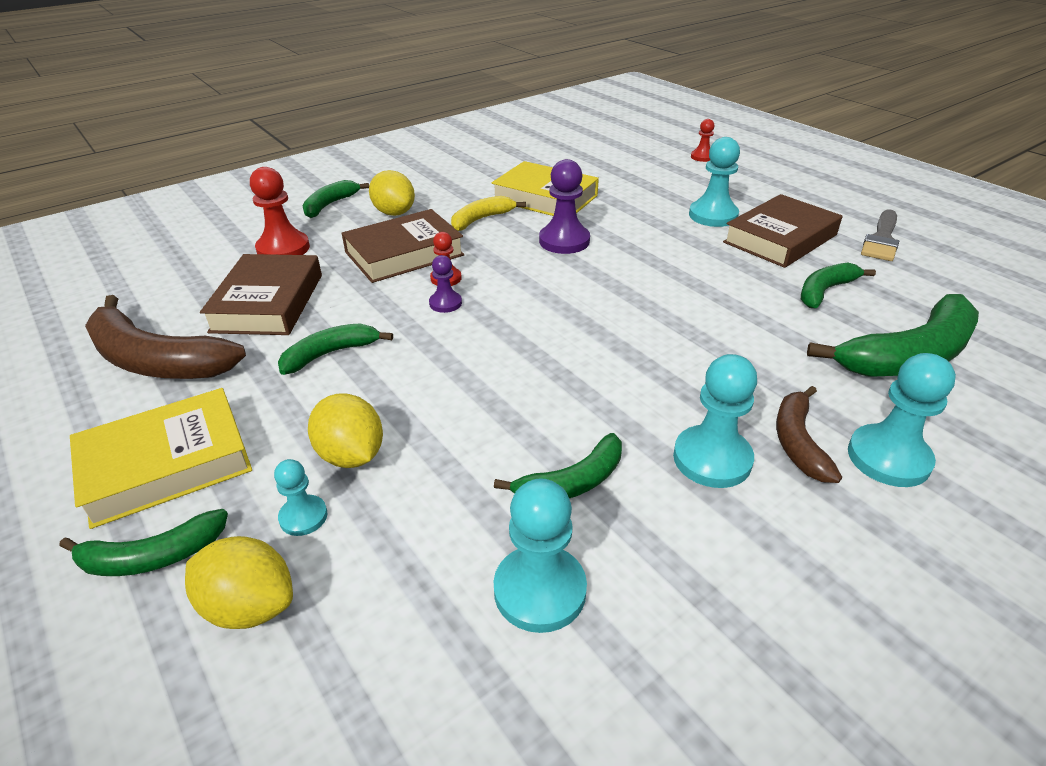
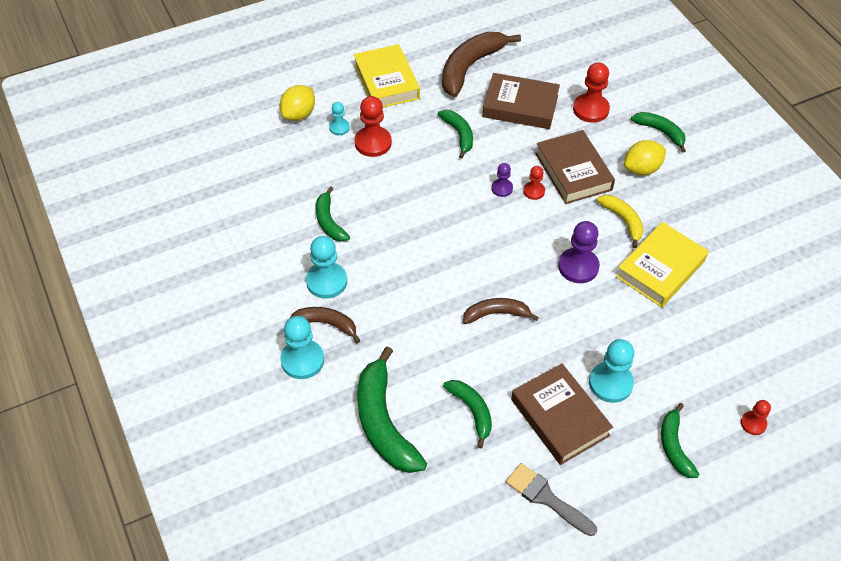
camera: 100 degrees right, 15 degrees up
green banana [59,509,228,576] -> green banana moved to [661,403,700,478]
yellow lemon [308,393,383,468] -> red pawn [355,96,392,157]
turquoise pawn [494,478,587,633] -> none
none -> brown banana [463,298,539,324]

